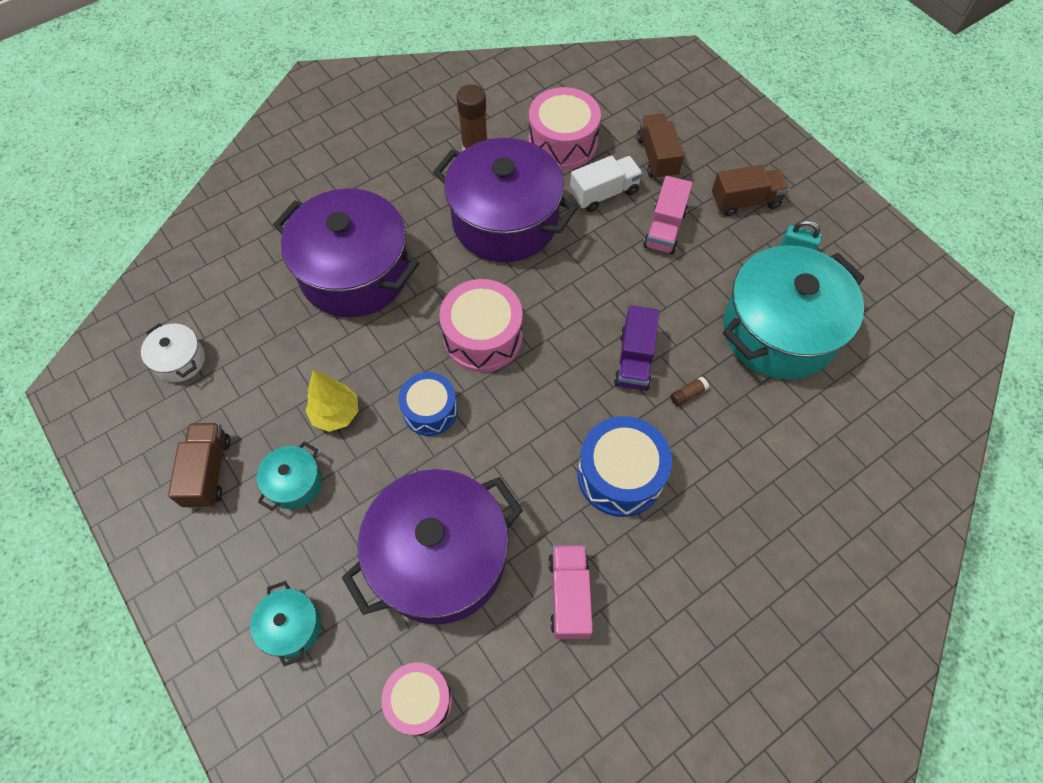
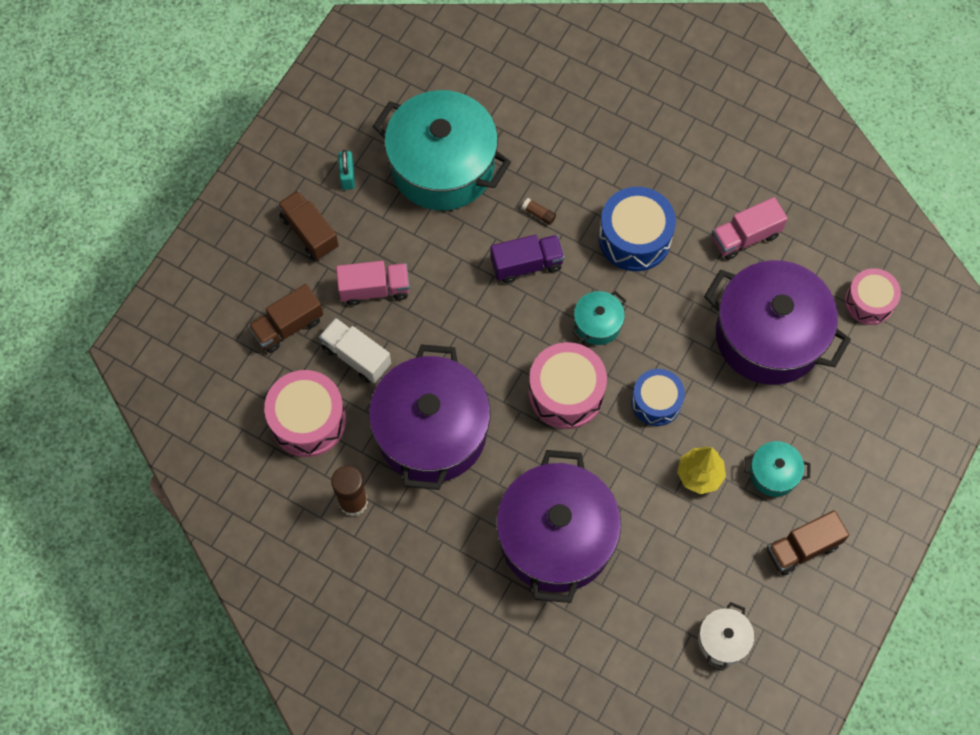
camera: 115 degrees left, 5 degrees up
turquoise pot [250,581,321,666] -> turquoise pot moved to [572,291,626,345]

